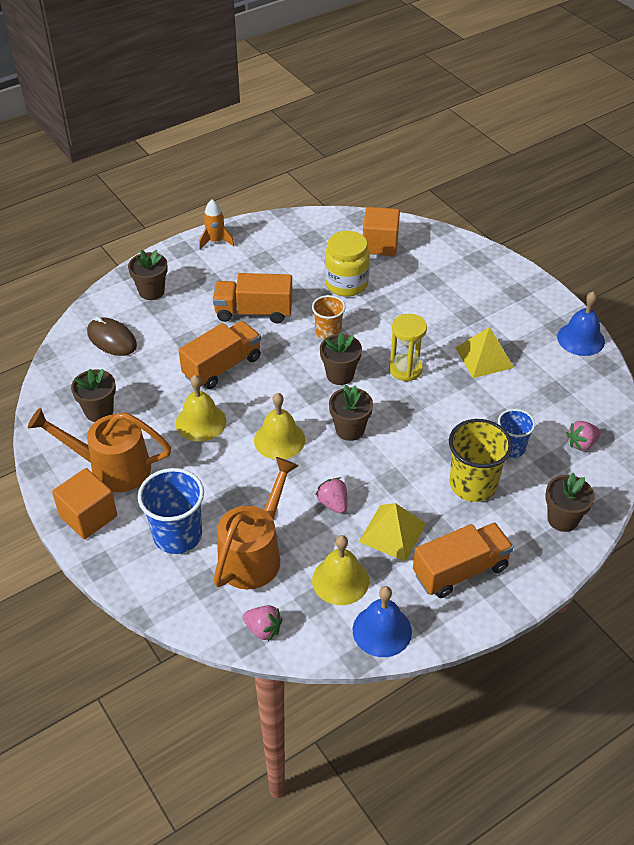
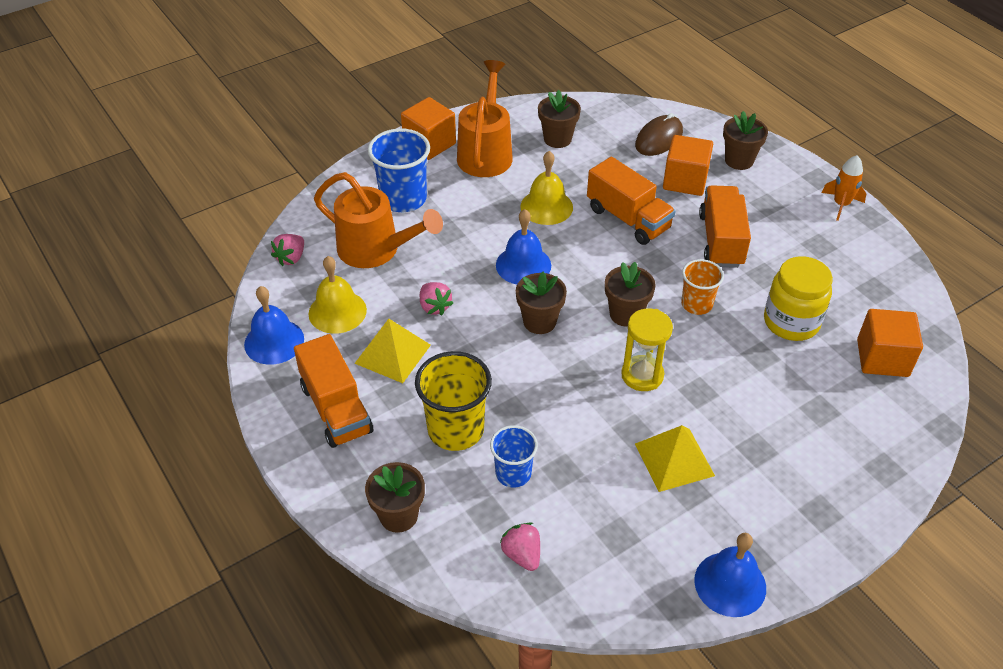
camera: 90 degrees right, 0 degrees up
yellow bell [254,393,305,460] -> blue bell [496,209,551,284]
pink strawberry [316,477,347,514] -> pink strawberry turned 90 degrees clockwise [420,282,453,315]
none -> orange cube [663,135,713,196]

